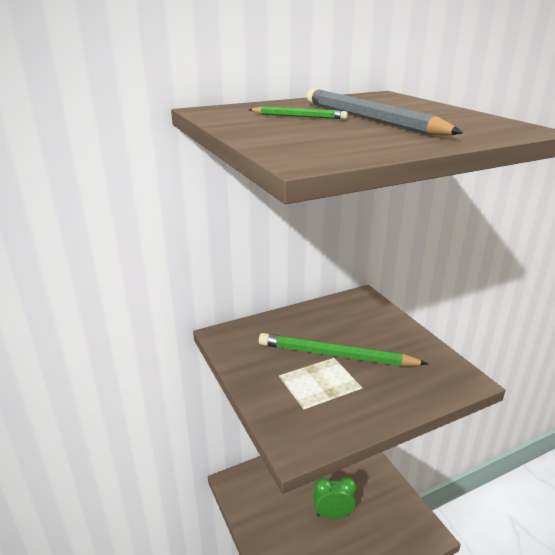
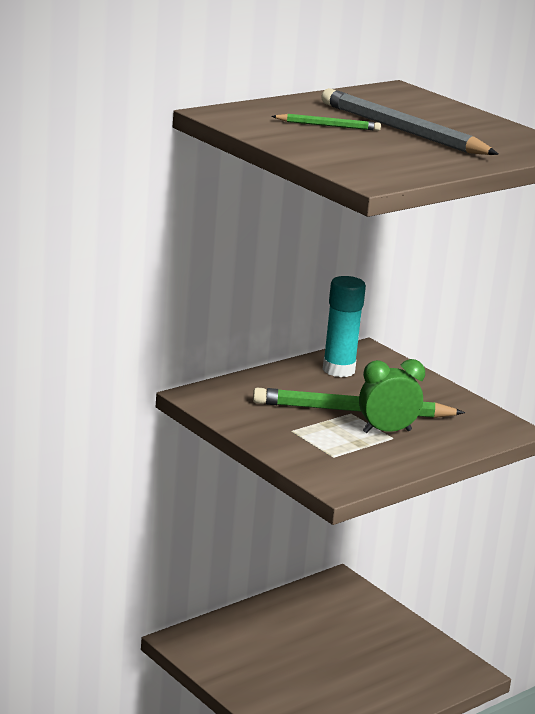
camera: 15 degrees left, 5 degrees down
green clock [313,477,356,519] -> green clock moved to [359,359,425,433]
none -> turquoise glue stick [323,276,366,377]

